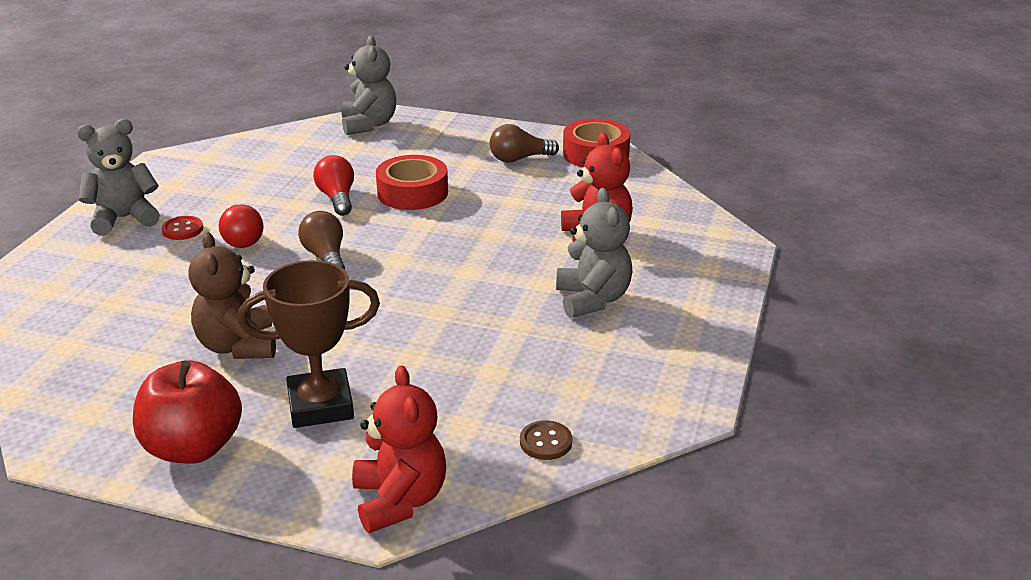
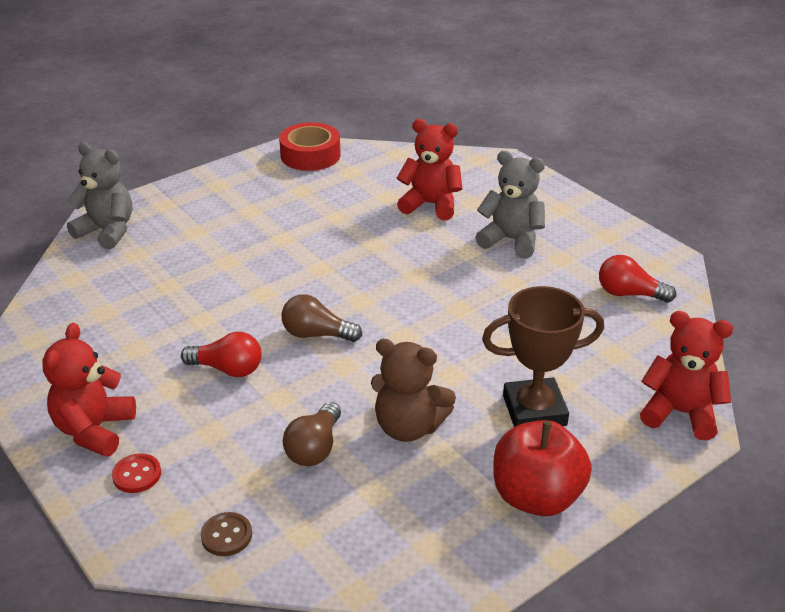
camera: 55 degrees left, 5 degrees up
grey teddy bear [77,119,160,235] -> red teddy bear [43,323,136,457]
red button [161,216,203,240] -> red button moved to [112,453,161,493]
brown trophy [238,260,380,428] -> brown trophy turned 60 degrees clockwise [482,286,604,427]
red light bulb [313,155,354,216] -> red light bulb moved to [599,255,676,303]
red tape [376,155,448,210] -> none
brown light bulb [490,124,559,163] -> brown light bulb moved to [283,402,341,466]
brown button [520,420,572,460] -> brown button moved to [200,512,252,556]

